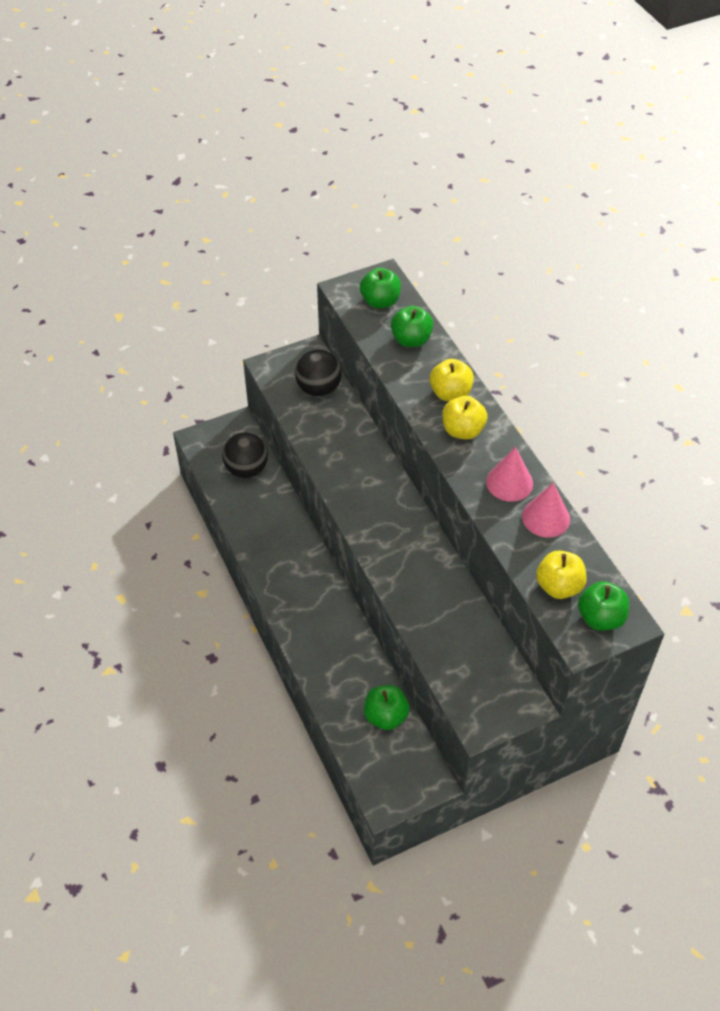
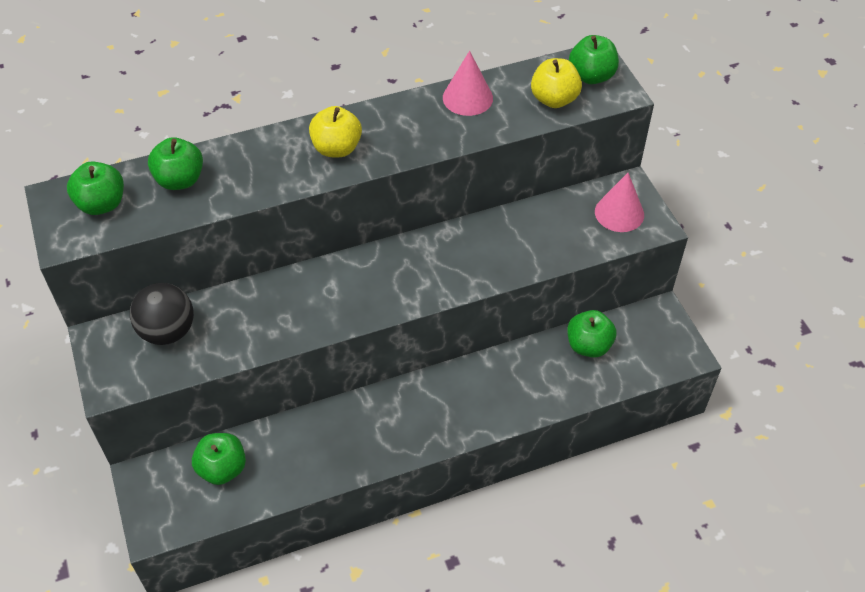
camera: 85 degrees left, 0 degrees up
black ball [222,432,268,478] -> green apple [192,433,246,485]
yellow apple [430,359,474,401] -> none
pink cone [486,447,533,502] -> pink cone moved to [595,173,644,232]

